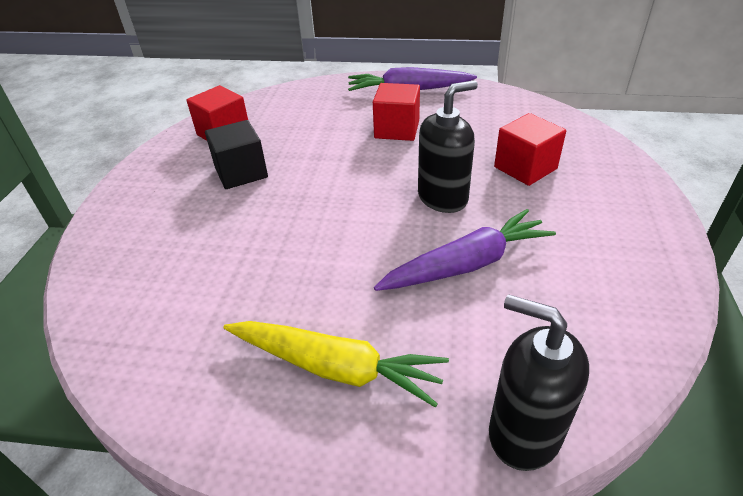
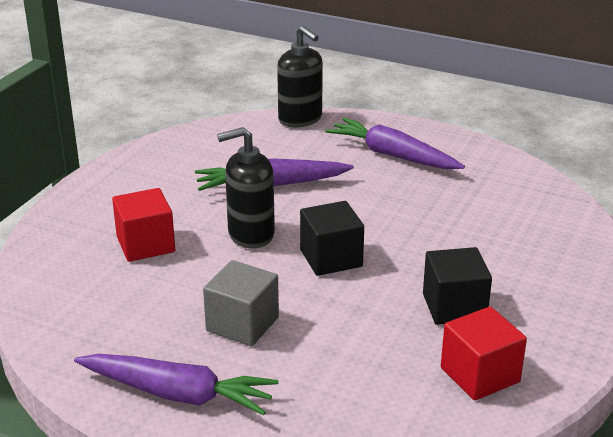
camera: 165 degrees left, 10 degrees down
yellow carrot [224,321,449,408] -> purple carrot [325,118,465,169]
red cube [373,83,420,141] -> grey cube [203,260,279,346]
none -> black cube [300,201,364,276]

